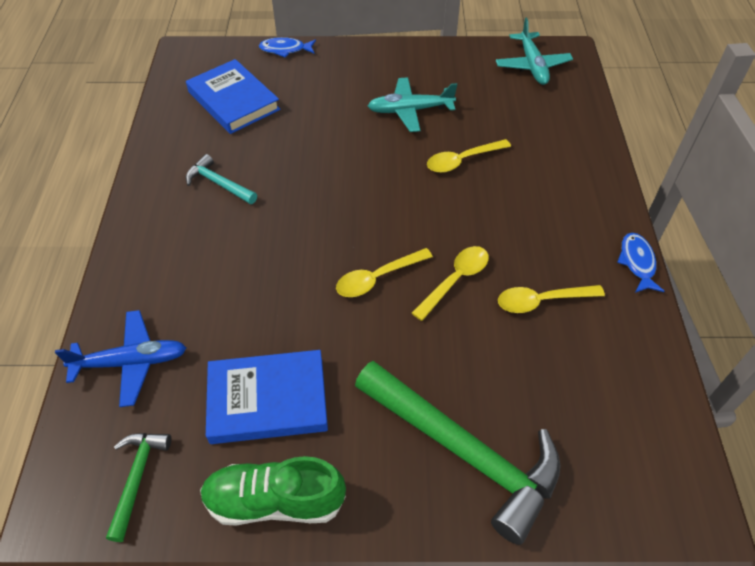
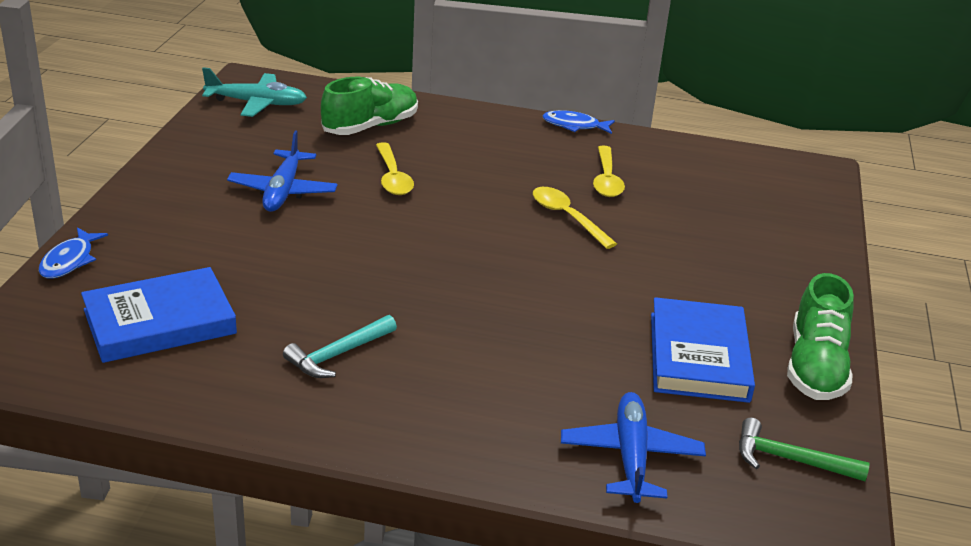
camera: 80 degrees left, 20 degrees down
yellow spoon [336,248,433,297] -> none
green hammer [355,361,561,545] -> none
turquoise plane [368,77,457,132] -> blue plane [227,130,338,212]
none -> green shoe [321,77,418,135]

